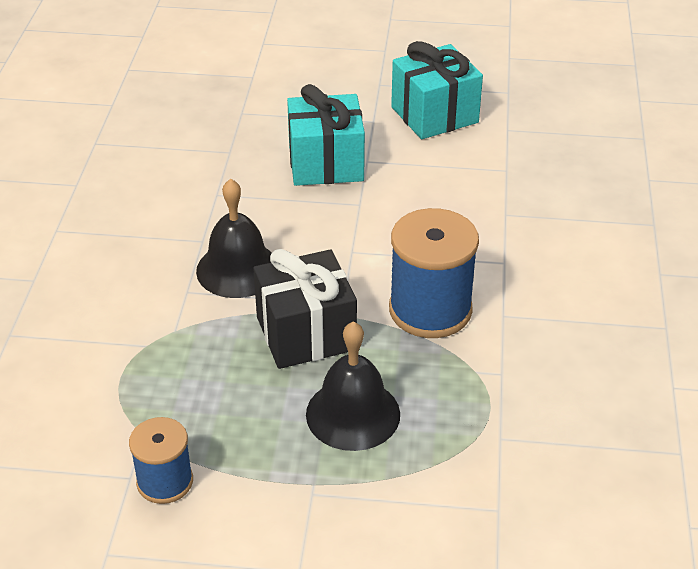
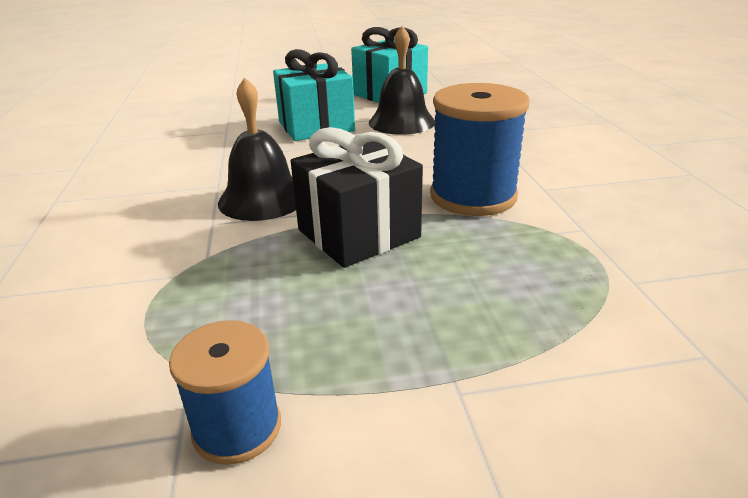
camera: 15 degrees left, 10 degrees down
black bell [306,321,400,451] -> black bell moved to [369,26,435,135]

